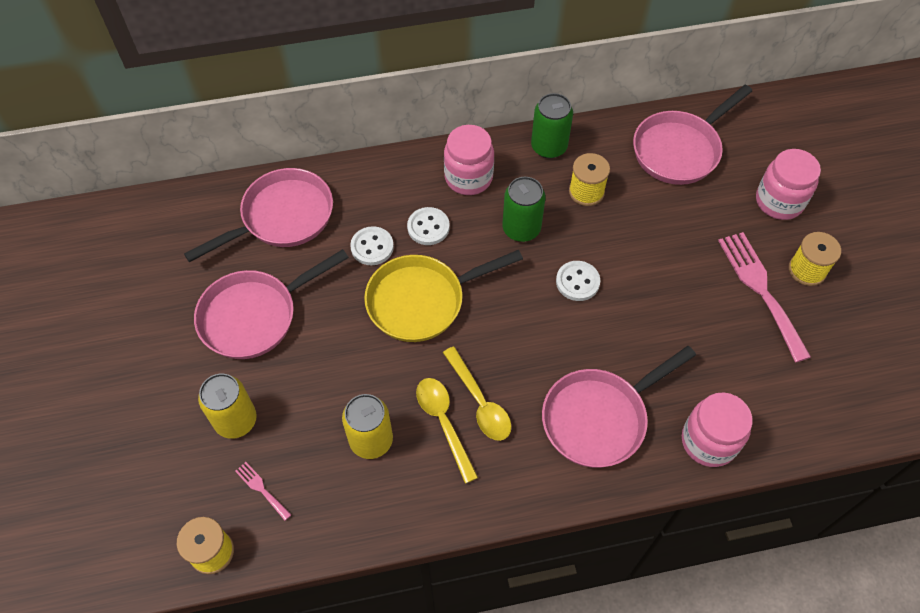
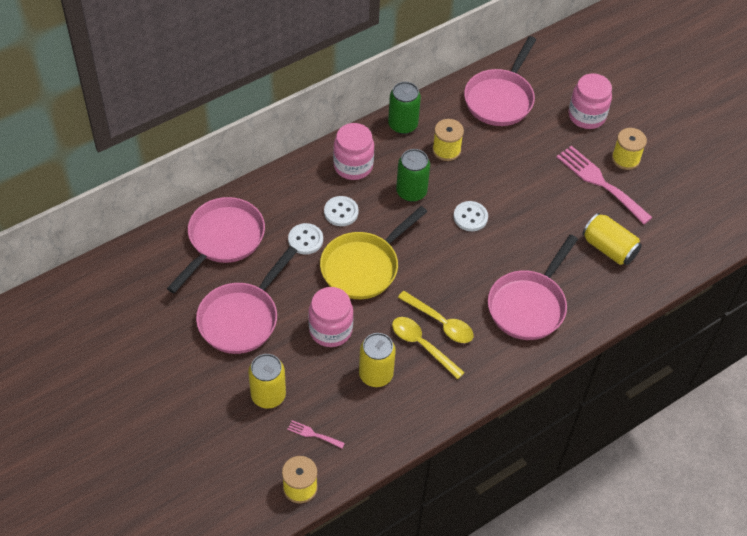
camera: 25 degrees left, 5 degrees down
pink jar [682,392,753,467] -> pink jar moved to [308,287,354,347]
none -> yellow can [582,213,642,265]

